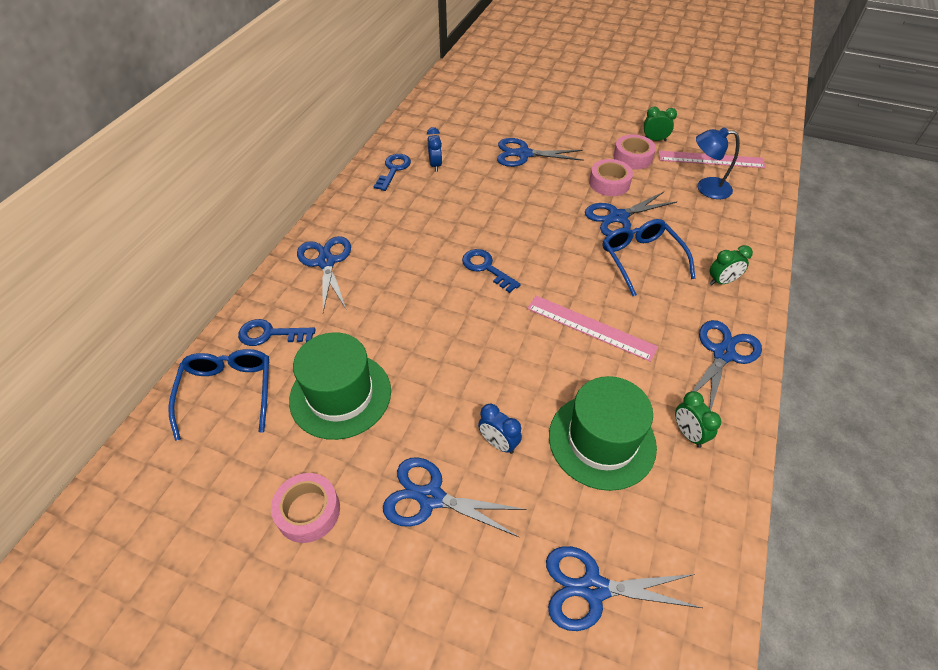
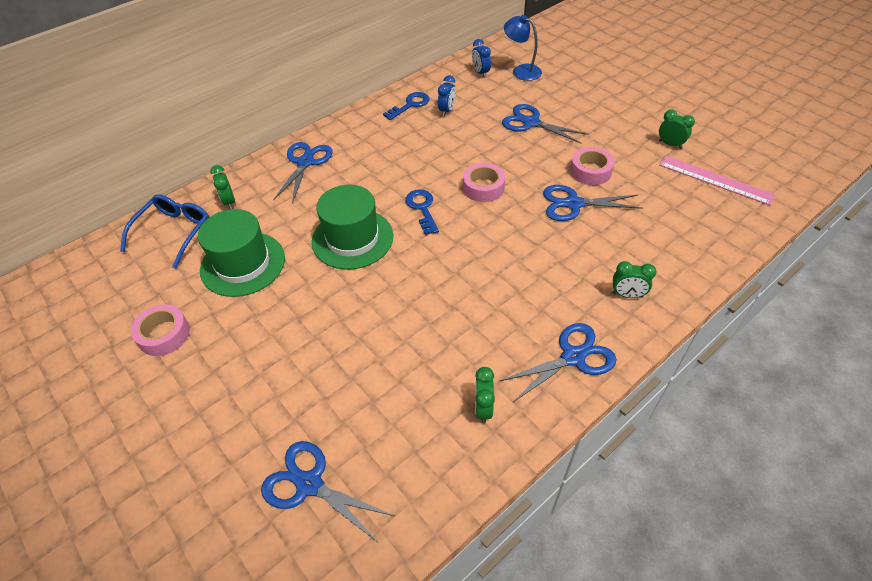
camera: 30 degrees right, 0 degrees up
blue key [238,319,316,346] -> green clock [210,165,235,209]
blue scissors [383,457,526,537] -> none
blue clock [478,404,522,454] -> blue clock moved to [472,39,491,78]
pink ruler [527,296,658,362] -> none
green hat [549,376,657,491] -> green hat moved to [312,185,393,269]
blue glasses [603,219,695,296] -> none
pink tape [613,134,656,169] -> pink tape moved to [463,163,505,202]
blue lamp [696,127,740,199] -> blue lamp moved to [504,15,542,81]

